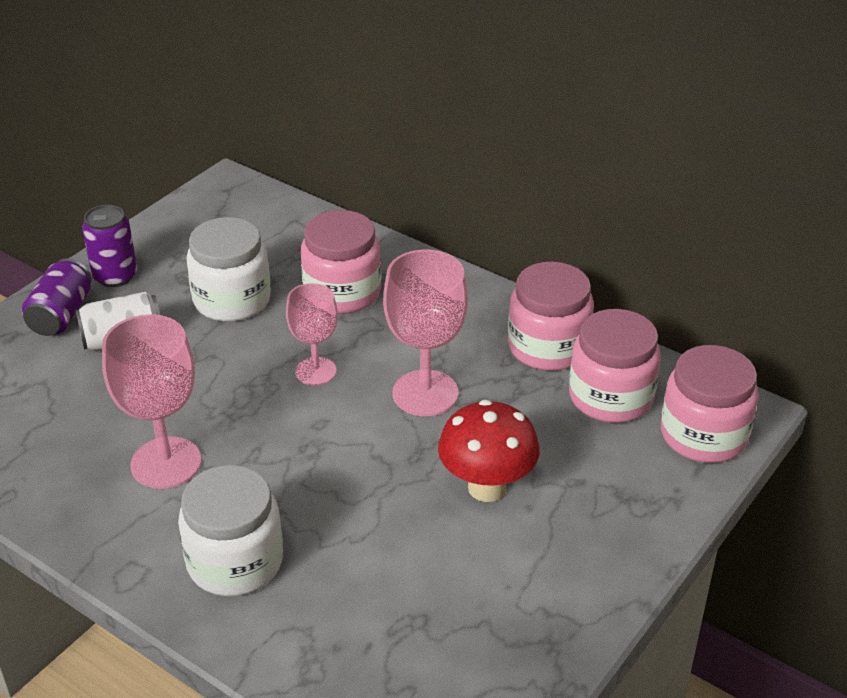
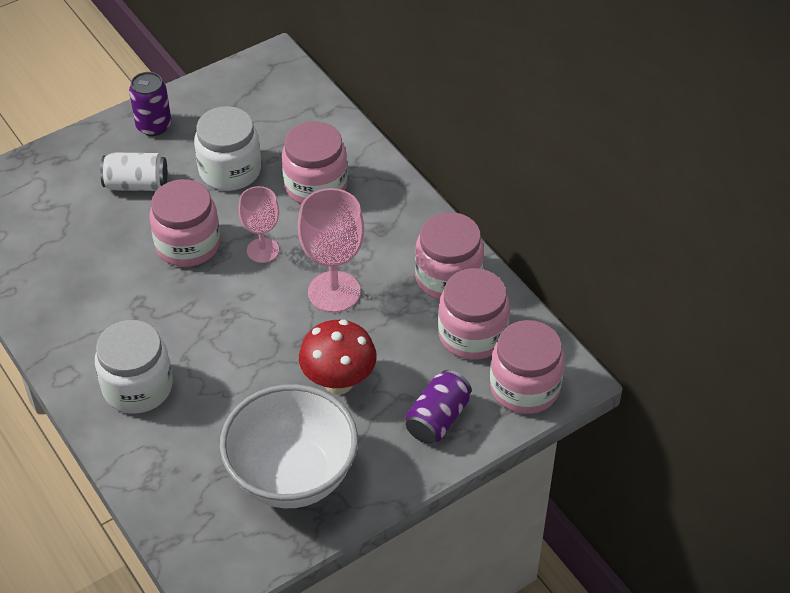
camera: 20 degrees right, 10 degrees up
purple can [22,259,91,336] -> purple can moved to [406,370,472,444]
pink goblet [102,314,201,489] -> none
none -> pink jar [150,179,220,267]
none -> white bowl [220,384,358,508]

